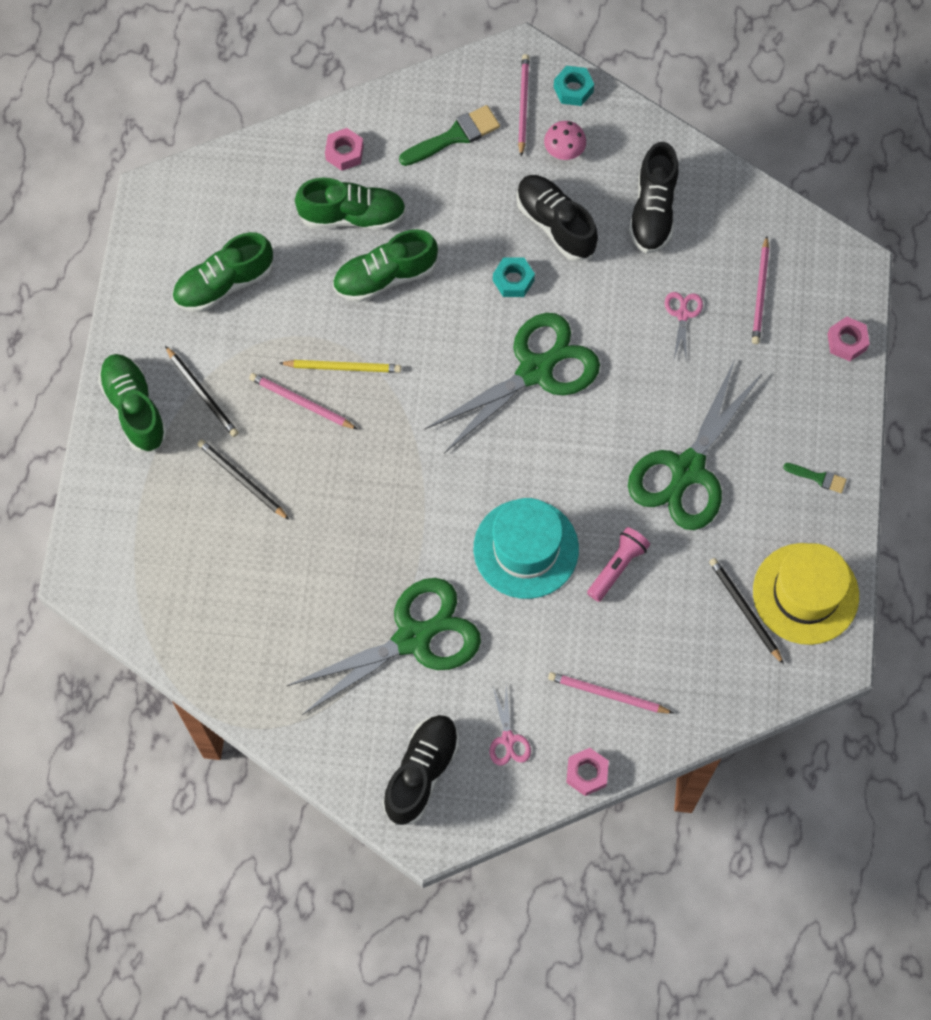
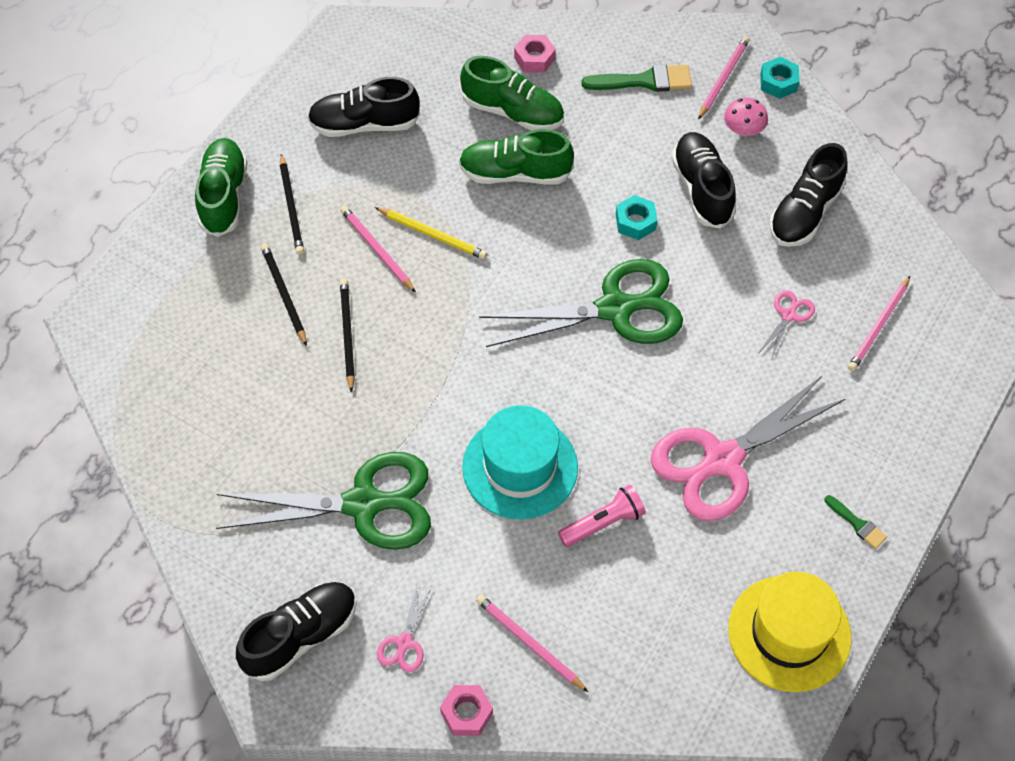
camera: 25 degrees right, 10 degrees down
green shoe [172,232,273,312] -> black shoe [307,77,420,137]
green scissors [628,360,763,530] -> pink scissors [650,376,845,521]
black pencil [709,558,784,664] -> black pencil moved to [340,279,355,393]
pink nut [827,317,870,361] -> none

